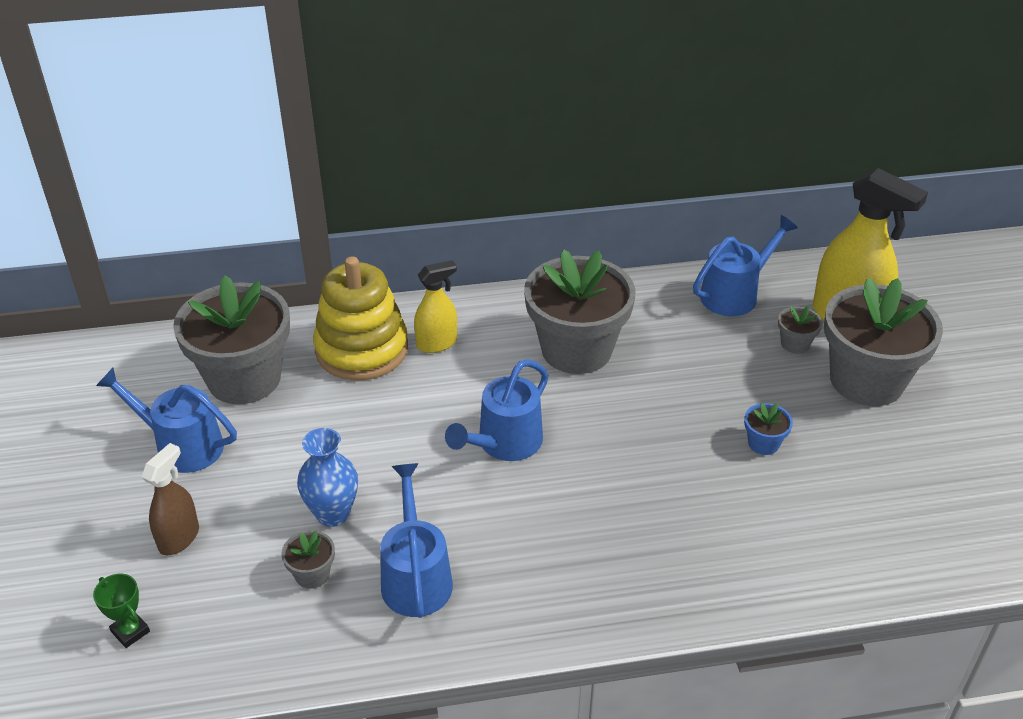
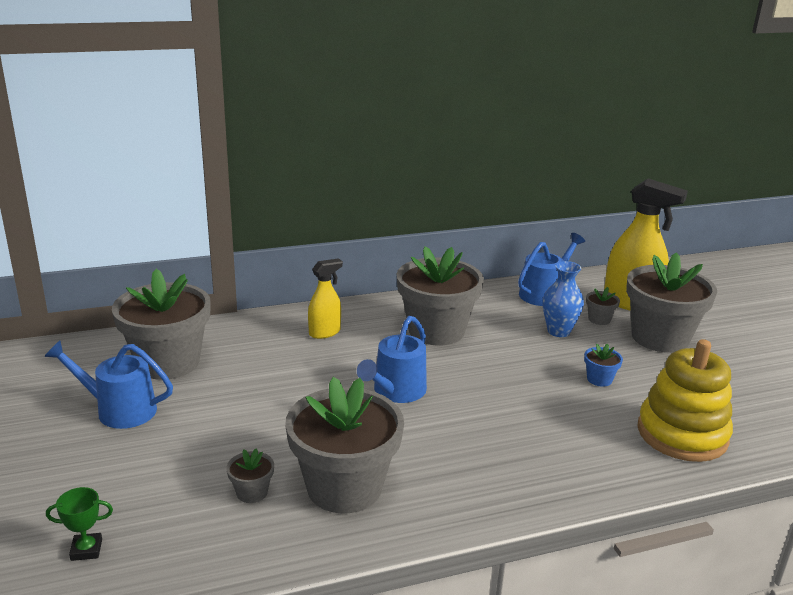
camera: 10 degrees left, 15 degrees down
green trophy [93,574,150,648] -> green trophy turned 45 degrees counterclockwise [46,487,113,561]
brown spray bottle [141,443,199,555] -> none
blue vase [297,428,358,527] -> blue vase moved to [543,261,584,337]
yellow stacking toy [313,256,408,381] -> yellow stacking toy moved to [638,339,733,462]
blue watering can [380,463,453,618] -> grey flower pot [285,377,404,513]

